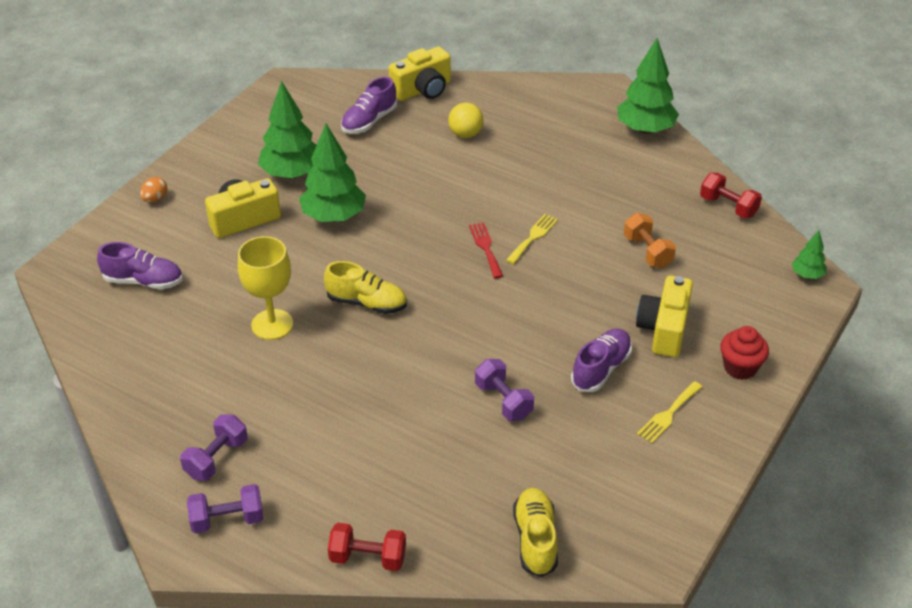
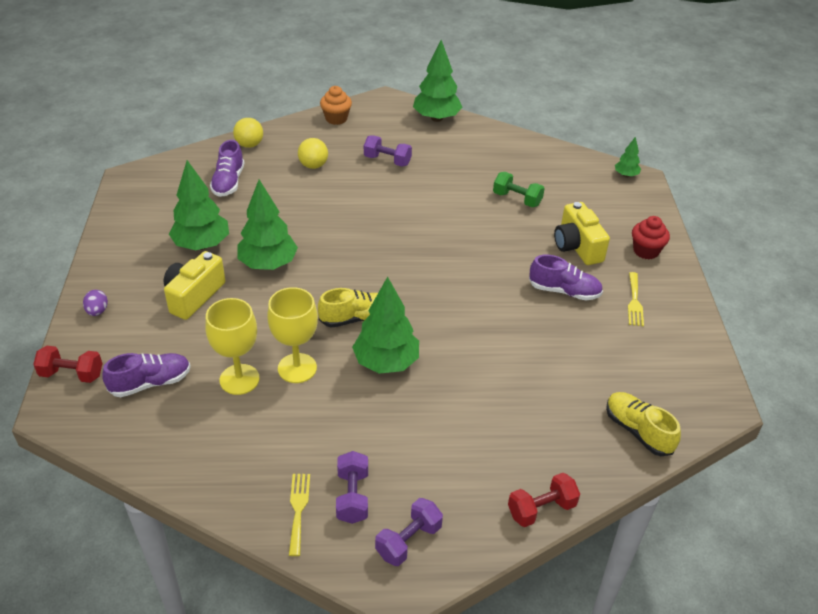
camera: 35 degrees left, 0 degrees up
orange egg [140,177,168,203] -> purple egg [83,290,108,316]
yellow camera [389,47,451,101] -> yellow ball [233,118,263,148]
red fork [469,223,503,278] -> none
purple dumbbell [475,359,534,421] -> purple dumbbell moved to [364,135,412,166]
yellow fork [506,214,558,264] -> yellow fork moved to [289,474,310,556]
purple shoe [571,328,632,392] -> purple shoe turned 105 degrees clockwise [529,255,603,301]
orange dumbbell [624,213,676,268] -> green dumbbell [493,172,545,207]
red dumbbell [700,173,762,218] -> red dumbbell moved to [33,346,103,383]
none -> yellow goblet [205,298,260,395]
none -> orange cupcake [320,86,352,125]
none -> green tree [352,277,419,374]

